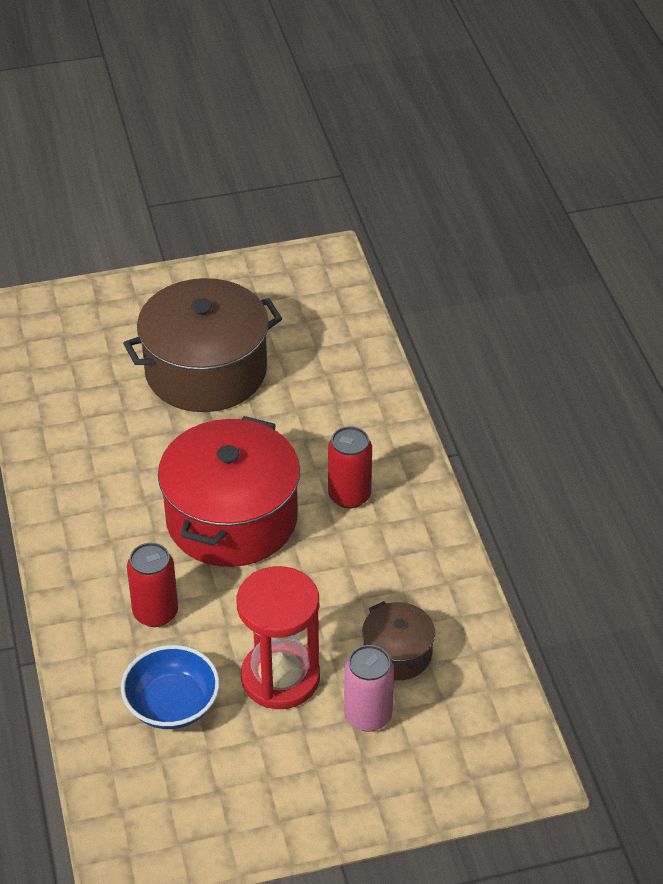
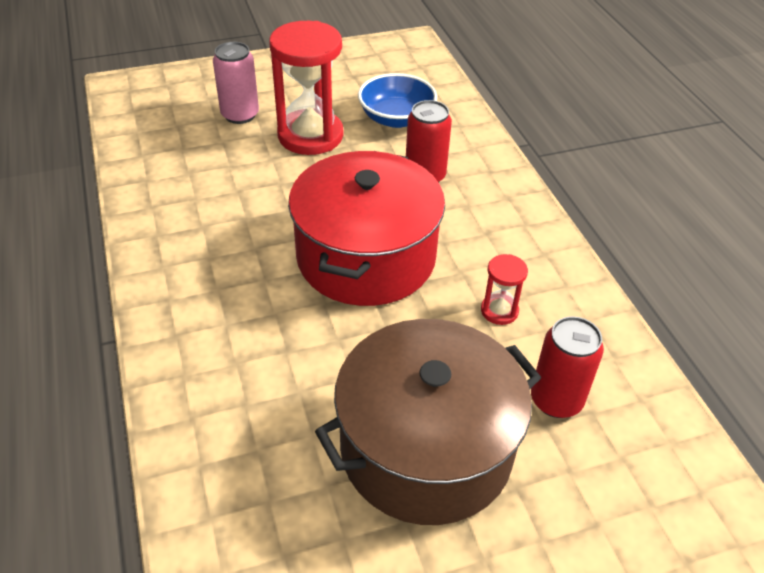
camera: 175 degrees right, 0 degrees up
red can [328,426,372,508] -> red can moved to [531,316,604,418]
brown pot [362,601,435,680] -> none
none -> red hourglass [481,254,528,325]

